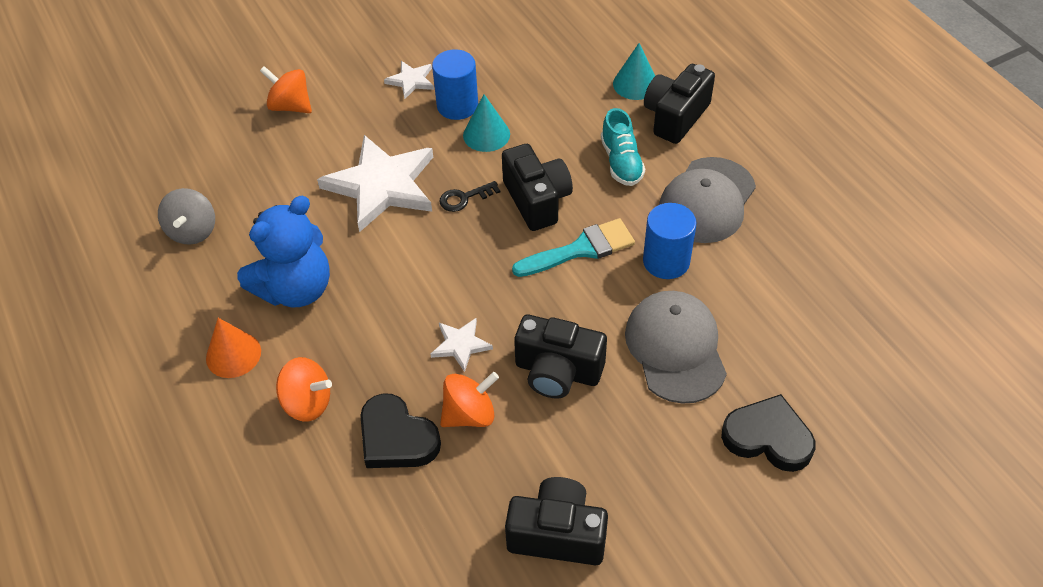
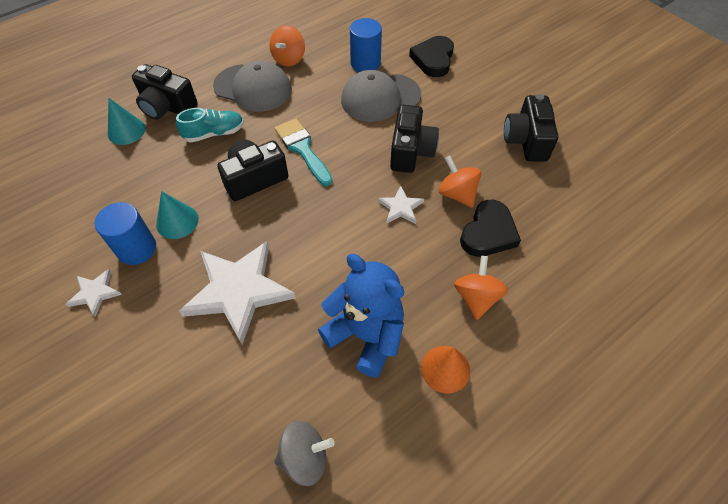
camera: 100 degrees left, 5 degrees up
orange spinning top [260,66,312,113] -> orange spinning top moved to [270,25,305,66]
black key [439,181,500,212] -> none
blue cylinder [643,203,696,279] -> blue cylinder moved to [350,18,382,72]

